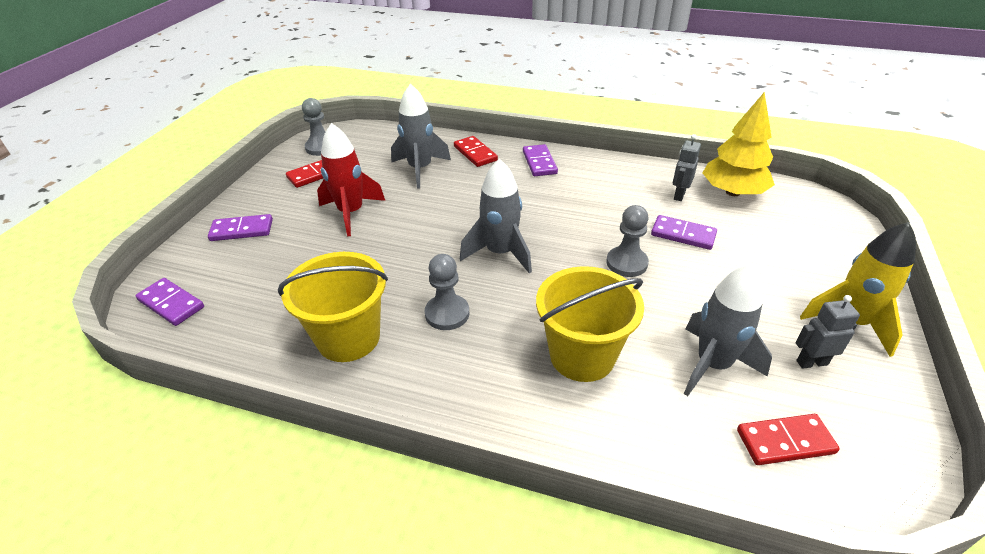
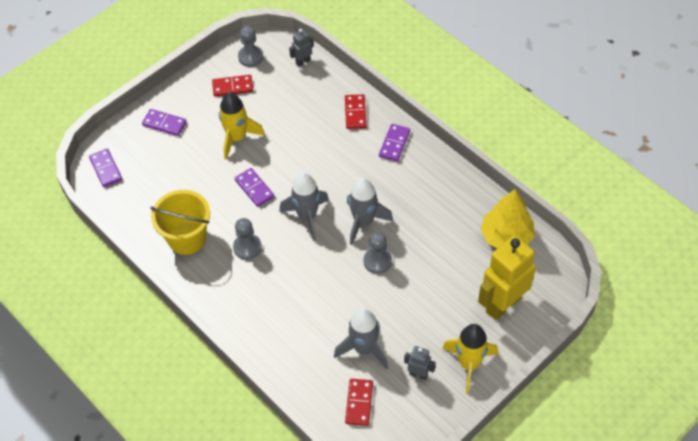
camera: 30 degrees right, 15 degrees up
red rocket [317,123,385,236] -> yellow rocket [219,92,265,160]
grey rocket [391,84,451,189] -> grey rocket moved to [347,178,393,245]
yellow bucket [536,266,644,382] -> none
purple domino [651,215,717,250] -> purple domino moved to [235,168,275,207]
grey robot [673,134,701,201] -> grey robot moved to [289,29,313,67]
red domino [737,414,840,465] -> red domino turned 75 degrees clockwise [345,379,373,426]
none -> yellow robot [478,235,536,320]

